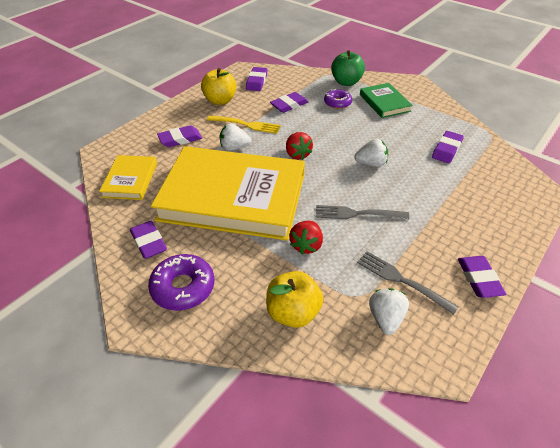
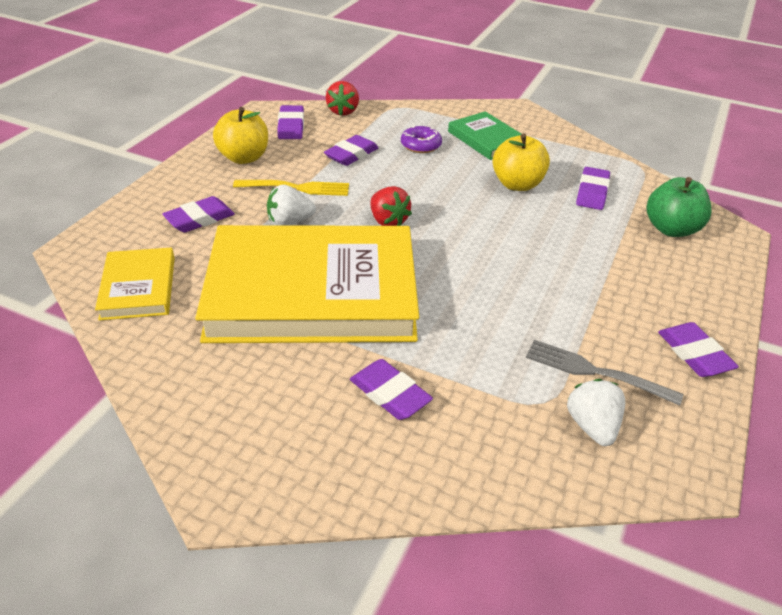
camera: 15 degrees left, 5 degrees down
purple eraser [130,221,167,259] -> purple eraser moved to [350,359,433,420]
purple donut [148,254,214,311] -> none
yellow apple [266,271,323,328] -> yellow apple moved to [493,133,550,191]
red strawberry [289,221,323,255] -> red strawberry moved to [326,81,359,116]
grey fork [316,205,409,219] -> none
green apple [331,50,365,86] -> green apple moved to [647,177,711,237]
white strawberry [355,139,388,167] -> none

